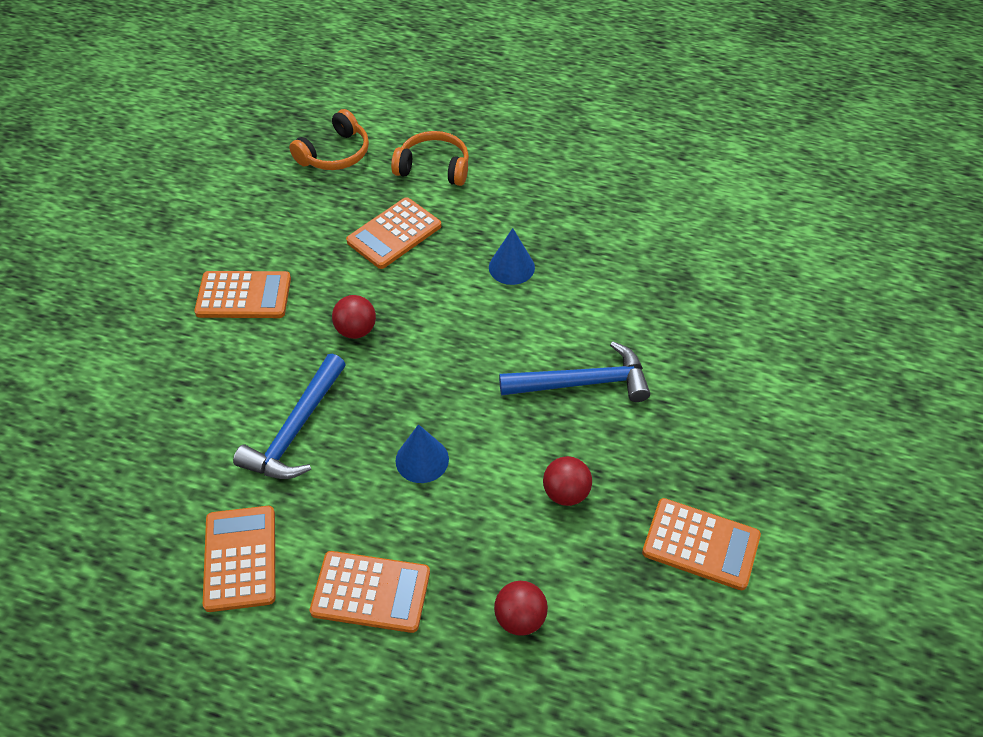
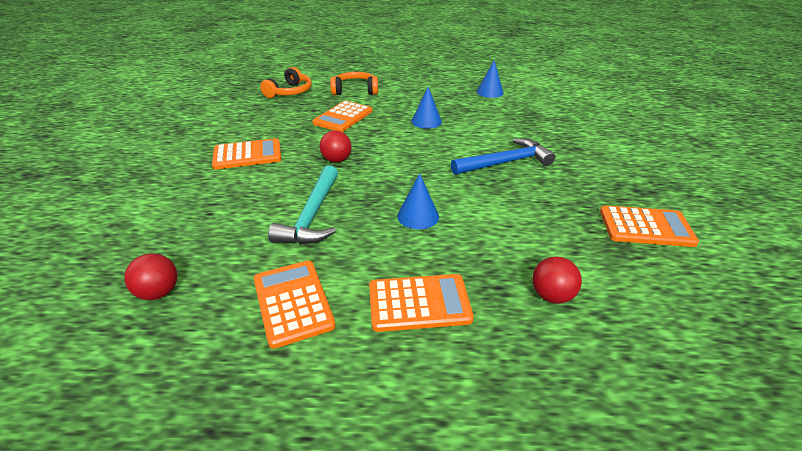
camera: 15 degrees left, 15 degrees down
blue hammer [233,354,346,479] -> turquoise hammer [268,165,338,244]
red ball [543,456,592,506] -> red ball moved to [124,253,178,300]
none -> blue cone [477,60,504,98]

